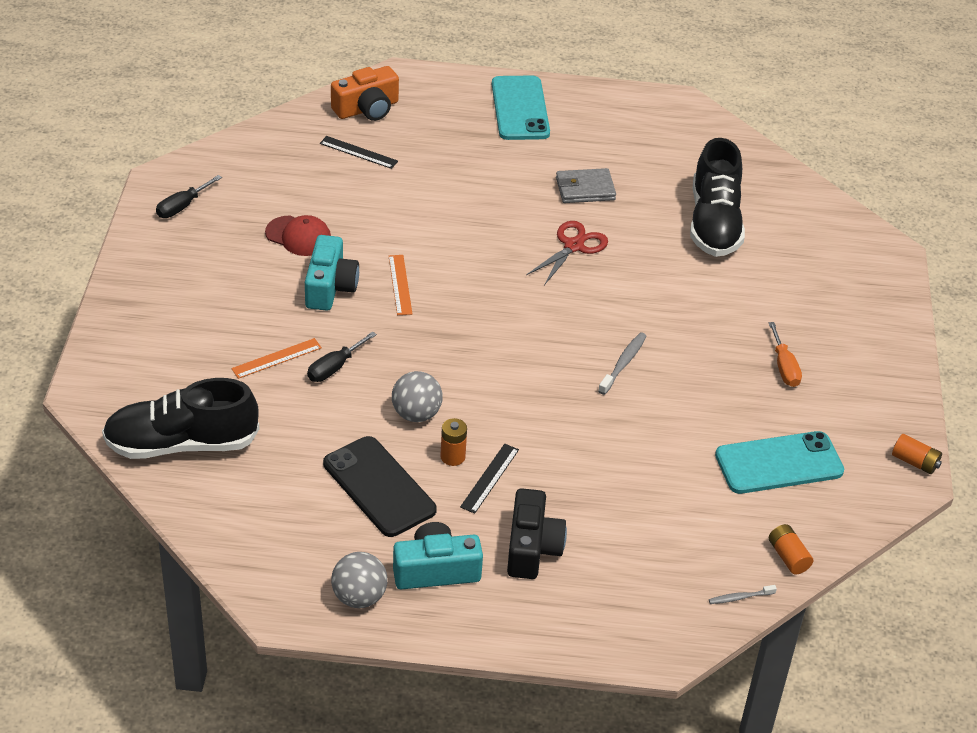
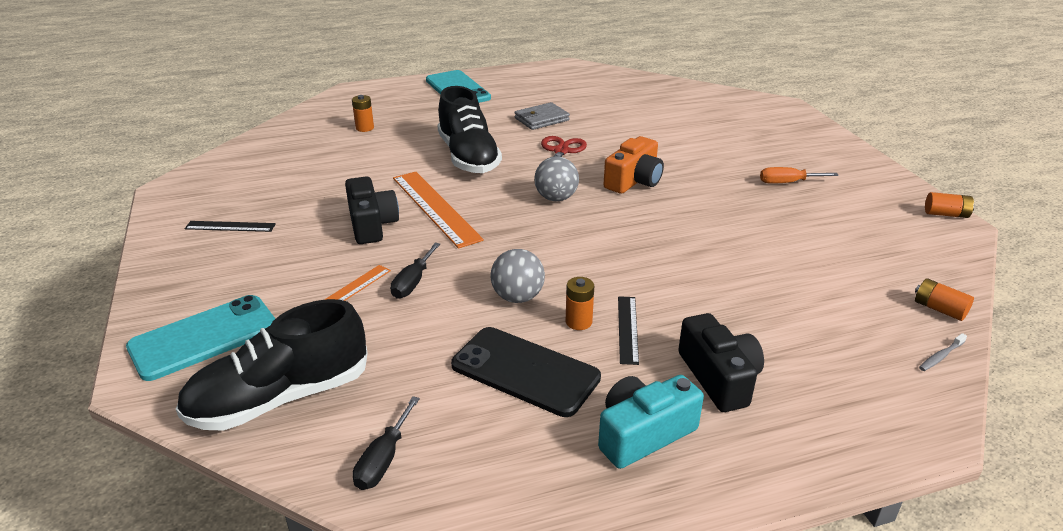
camera: 20 degrees left, 10 degrees down
black screwdriver [156,175,222,218] -> black screwdriver moved to [353,396,420,490]
red cap [265,215,331,256] -> none
turquoise camera [305,235,359,311] -> black camera [345,176,399,244]
black ruler [320,136,398,169] -> black ruler moved to [185,221,276,232]
orange camera [331,66,399,121] -> orange camera moved to [603,136,664,194]
grey ball [331,552,388,608] -> grey ball moved to [534,156,579,201]
orange ruler [389,255,412,315] -> orange ruler [393,172,484,249], size x1.86
grey toothbrush [598,332,646,395] -> none
black shoe [690,138,745,257] -> black shoe moved to [437,86,502,173]
turquoise phone [715,431,844,494] -> turquoise phone moved to [126,295,275,381]
orange screwdriver [769,322,802,387] -> orange screwdriver turned 120 degrees clockwise [760,167,839,184]
none -> orange battery [352,95,374,132]

